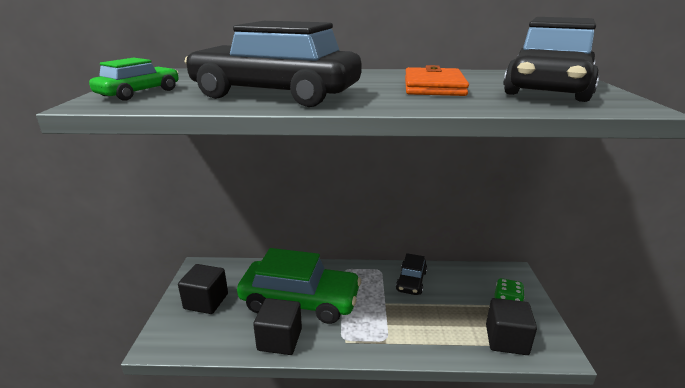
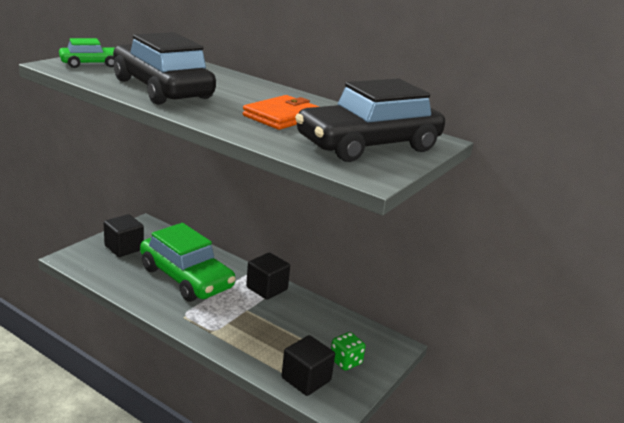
camera: 30 degrees right, 0 degrees up
black cube [253,298,302,355] -> black cube moved to [246,252,290,300]
black car [396,253,427,295] -> none

